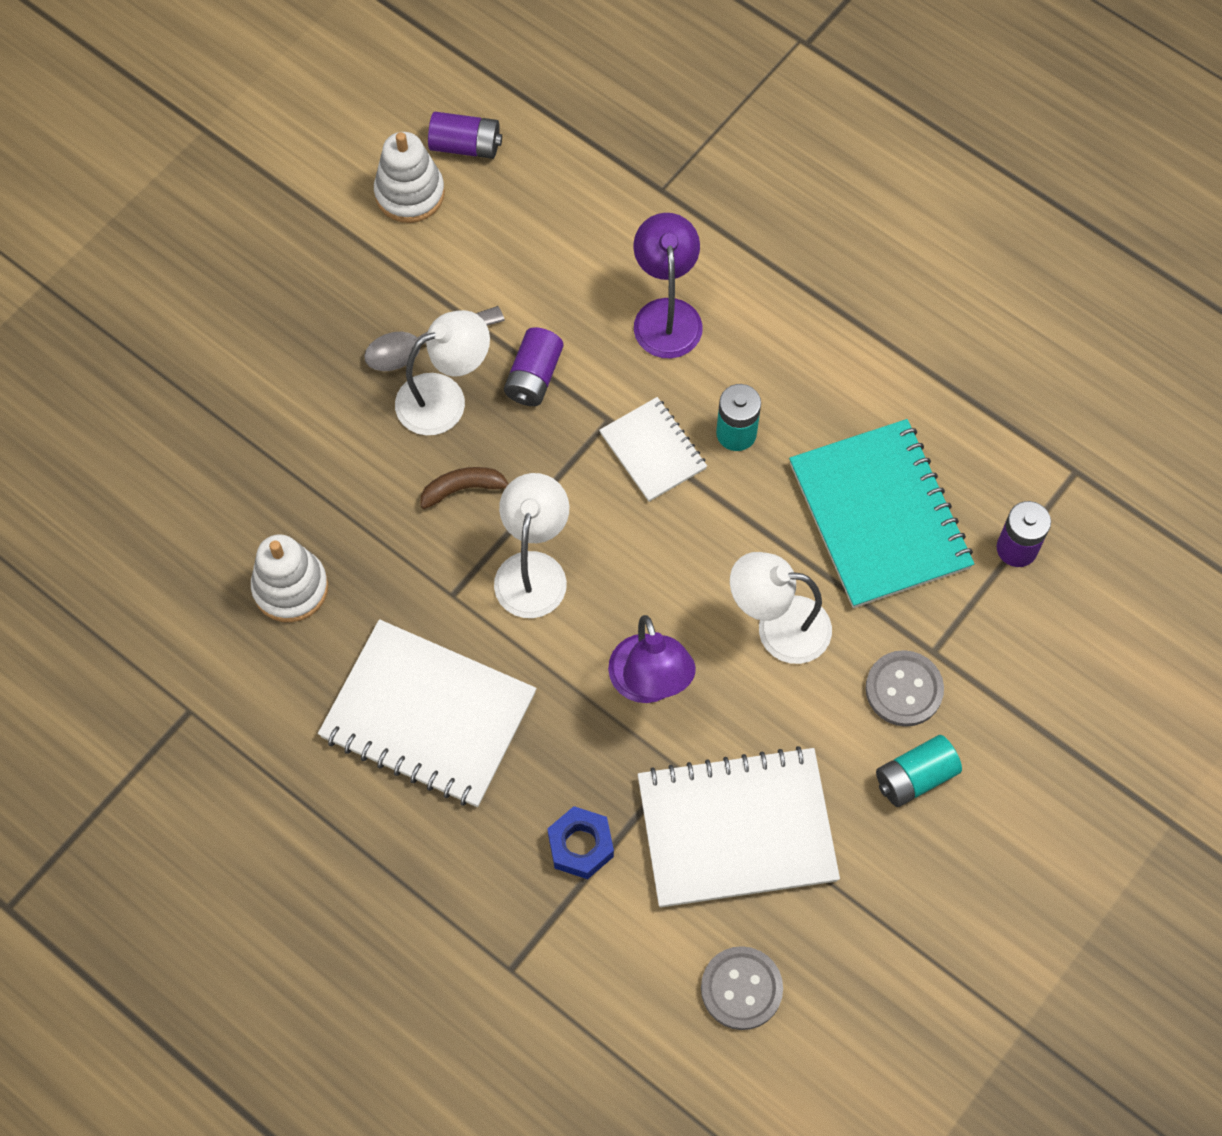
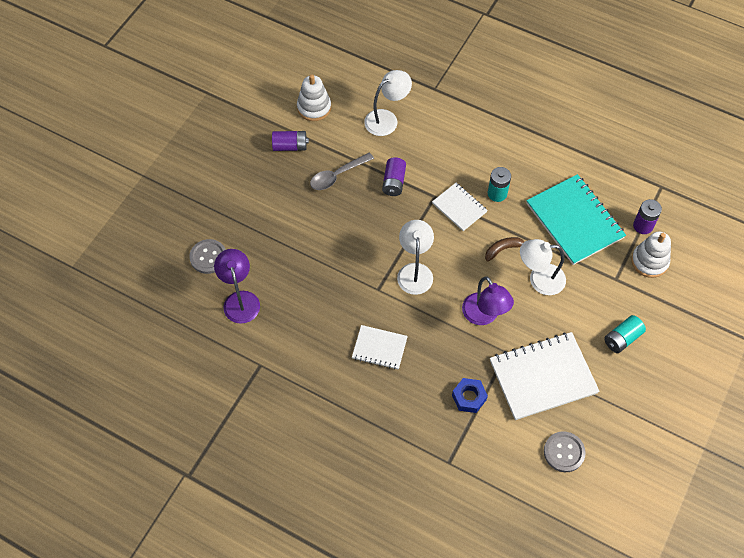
camera: 10 degrees left, 5 degrees down
white stacking toy [251,534,328,622] -> white stacking toy moved to [631,232,671,278]
white notebook [318,619,536,807] -> white notebook [352,325,408,370], size x0.55
white lamp [395,310,490,435] -> white lamp moved to [364,70,412,136]
brown banana [420,467,509,509] -> brown banana moved to [485,237,524,262]
purple battery [428,112,502,159] -> purple battery moved to [272,131,309,151]
purple lamp [633,213,703,358] -> purple lamp moved to [214,249,260,324]
grey button [865,650,944,727] -> grey button moved to [189,239,226,274]

